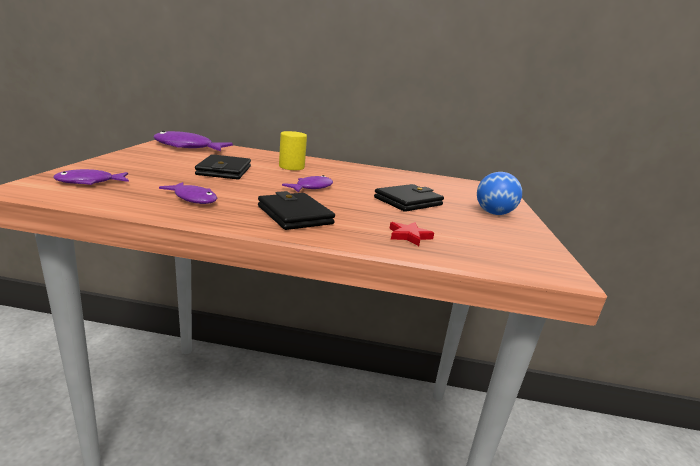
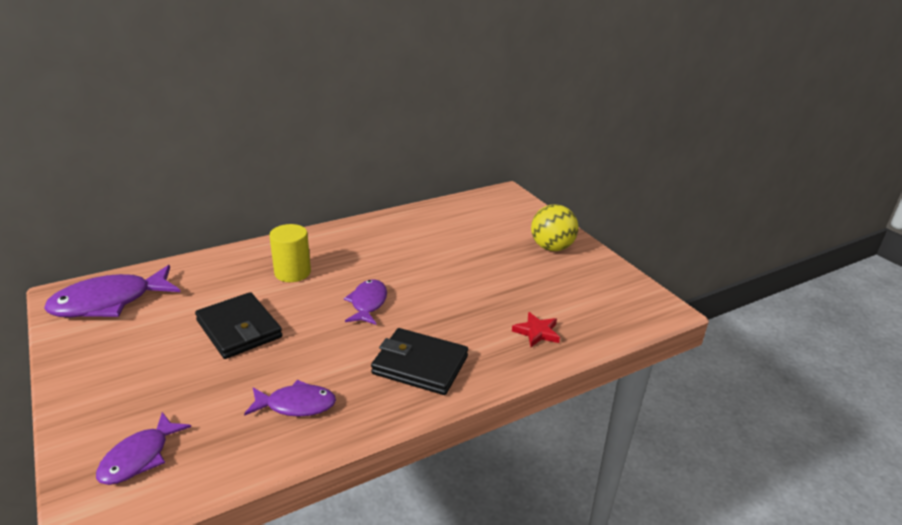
camera: 35 degrees left, 10 degrees up
black wallet [374,184,444,212] -> none
blue ball [477,172,522,215] -> yellow ball [531,204,579,251]

